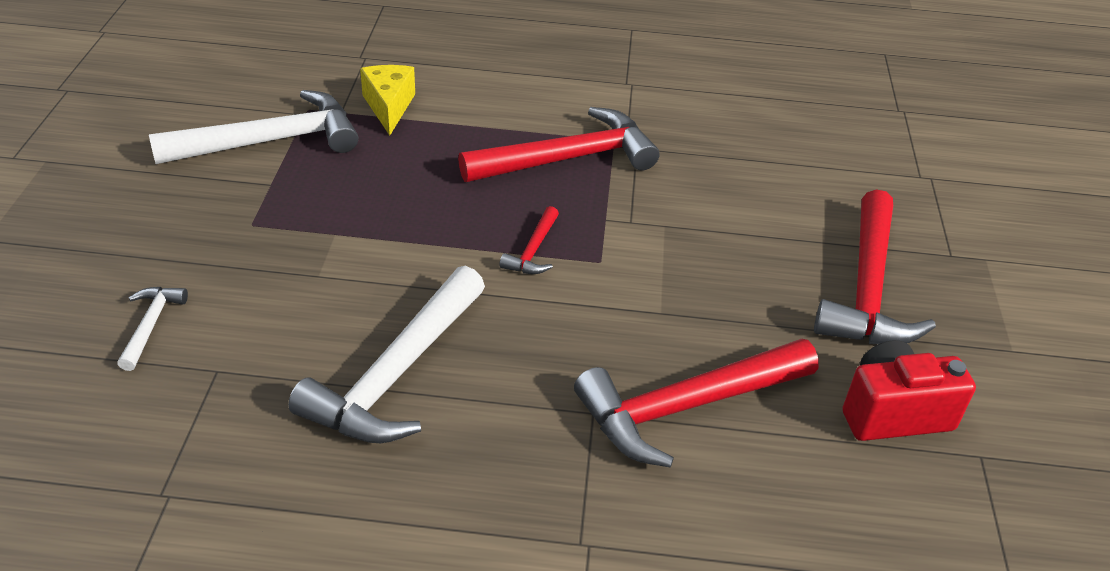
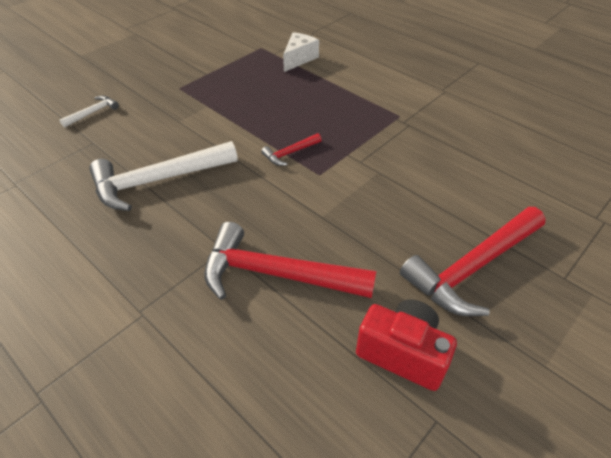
camera: 40 degrees right, 5 degrees up
white hammer [149,90,358,164] -> none
yellow cheese [360,65,415,136] -> white cheese [283,32,319,72]
red hammer [458,107,659,182] -> none

